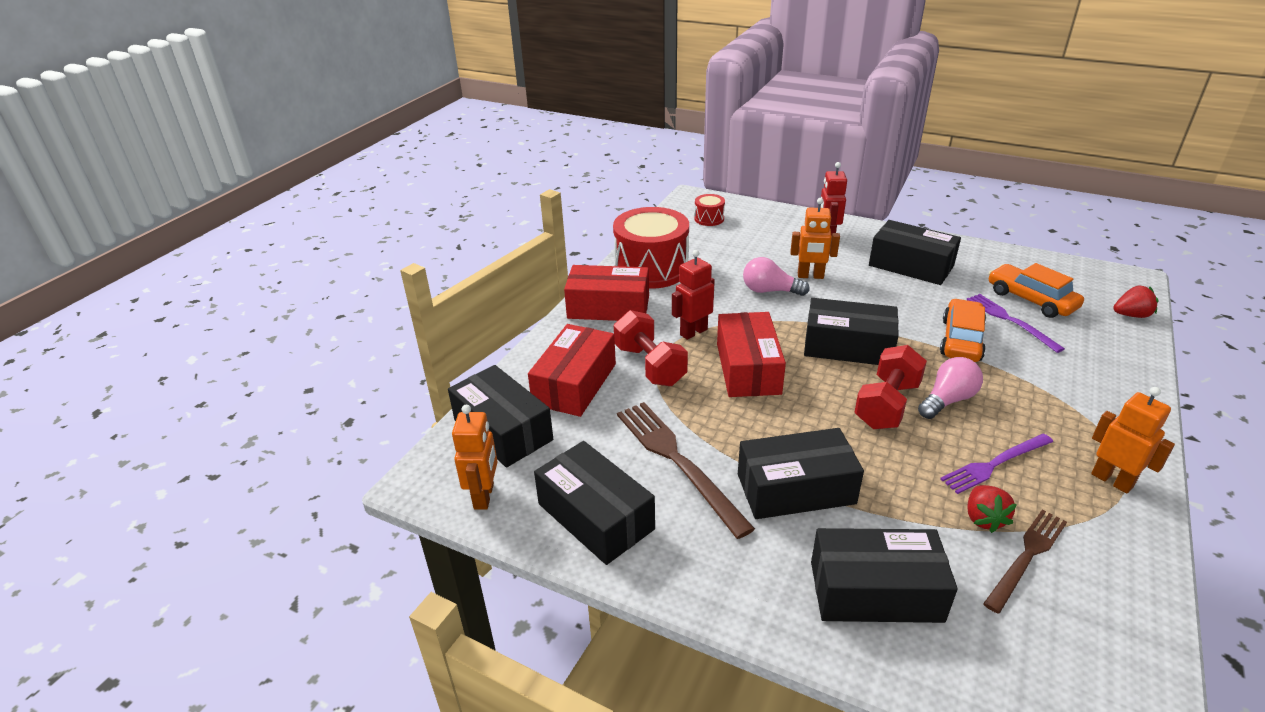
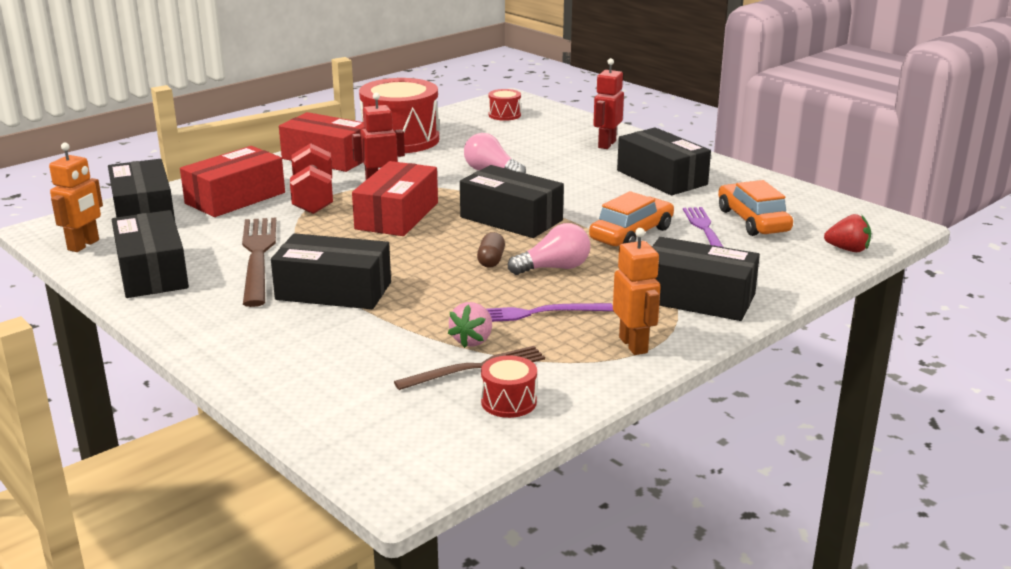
camera: 20 degrees right, 10 degrees down
orange robot [790,198,840,279] -> none
black box [811,528,958,623] -> black box moved to [652,237,760,321]
red dumbbell [854,345,927,429] -> brown capsule [477,232,505,268]
red strawberry [968,485,1017,533] -> pink strawberry [448,302,492,348]
none -> red drum [481,355,537,418]

